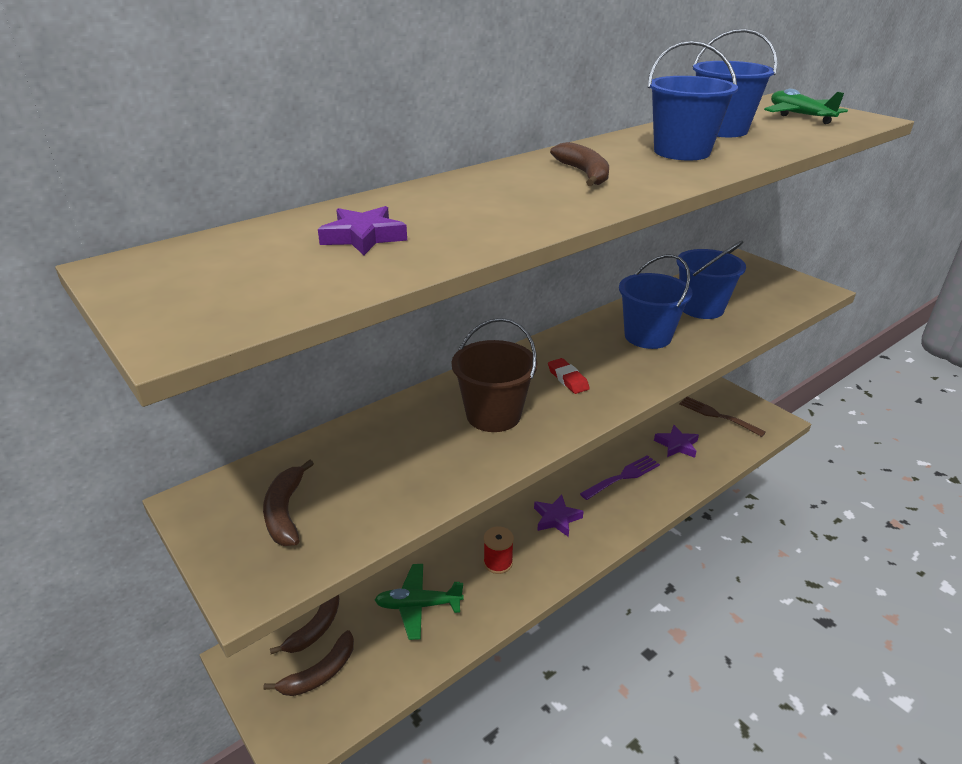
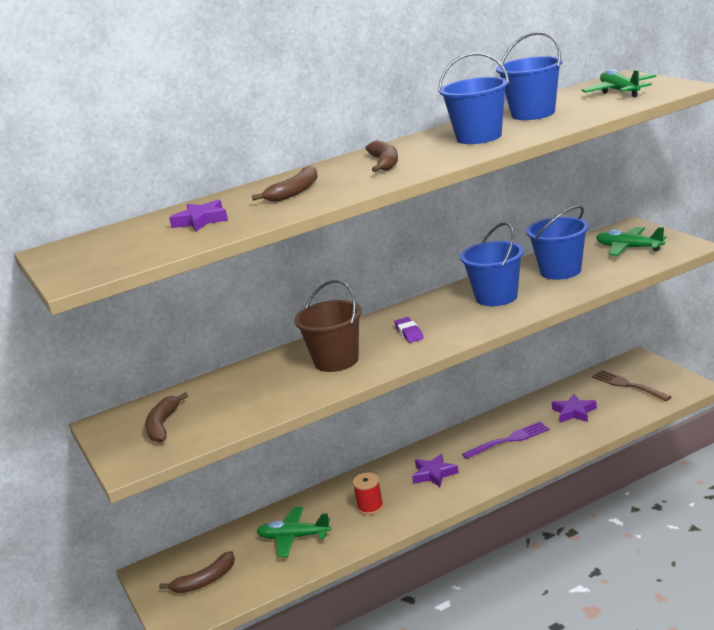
camera: 15 degrees right, 10 degrees down
brown banana [270,595,339,654] -> brown banana moved to [252,165,318,201]
red eraser [548,358,590,394] -> purple eraser [394,317,424,343]
none -> green plane [596,227,667,256]

